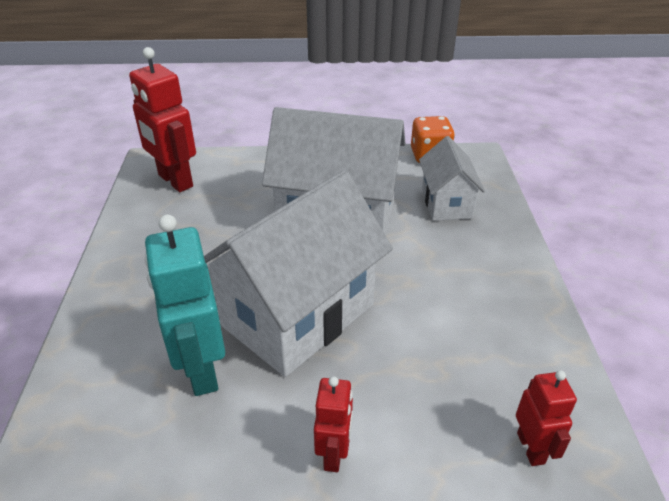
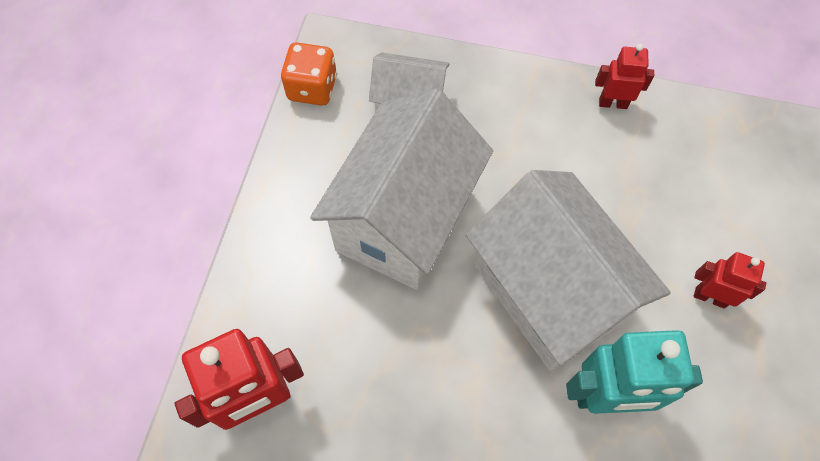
camera: 75 degrees left, 25 degrees up
red robot [516,370,577,466] -> red robot moved to [595,43,654,109]

